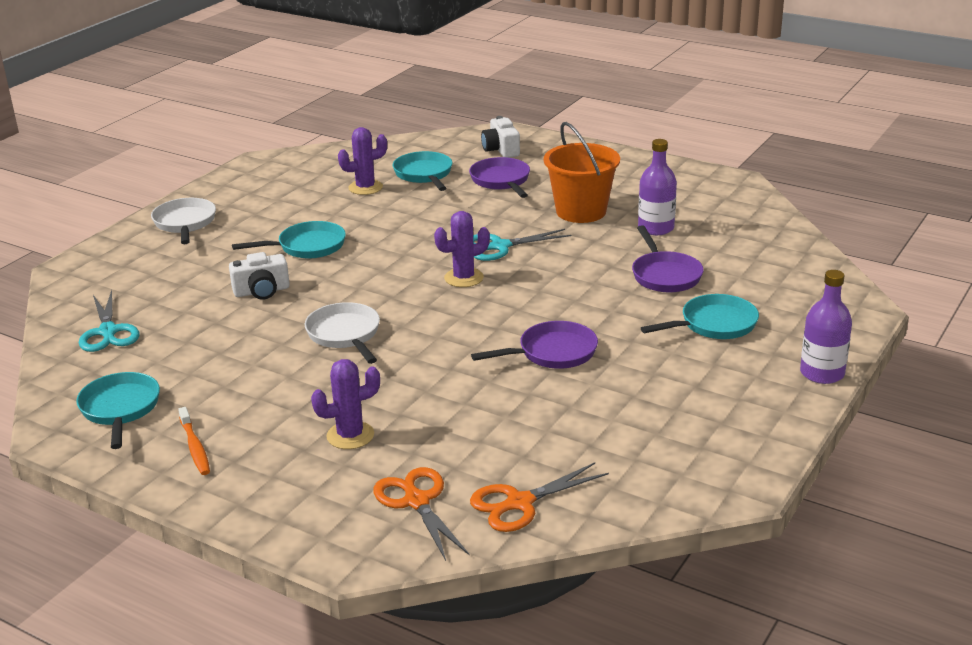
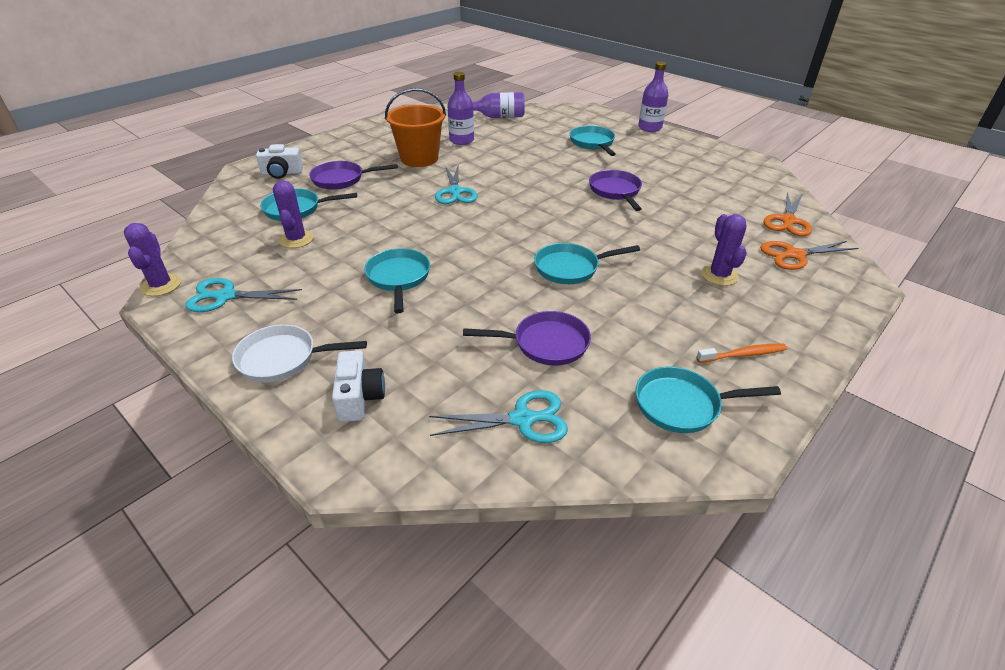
camera: 80 degrees left, 10 degrees up
white camera [229,252,290,300] -> white camera moved to [332,350,385,422]
white pan [305,302,380,364] -> turquoise pan [534,243,640,284]
purple cactus [434,211,490,287] -> purple cactus moved to [124,223,181,296]
orange scissors [470,462,609,532] -> orange scissors turned 45 degrees clockwise [764,192,812,236]
purple pan [632,225,704,292] -> purple pan moved to [463,311,591,366]
none -> turquoise scissors [185,278,302,312]
none -> purple bottle [472,92,525,118]

